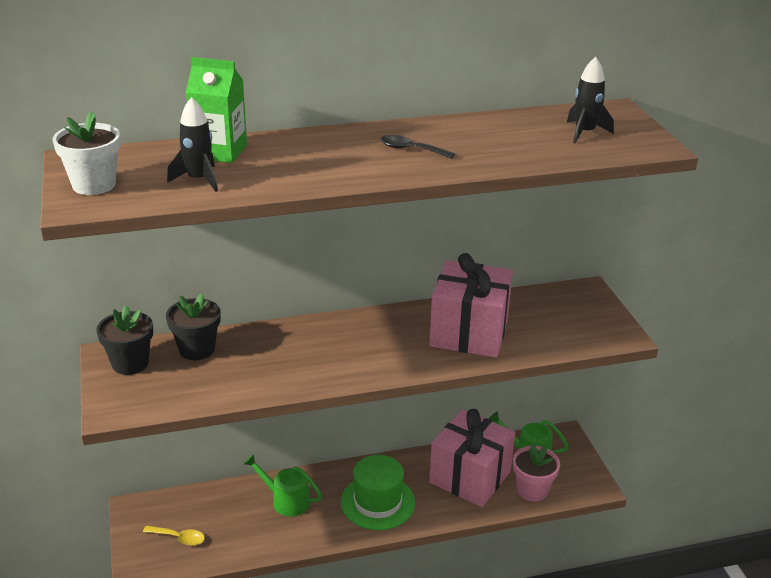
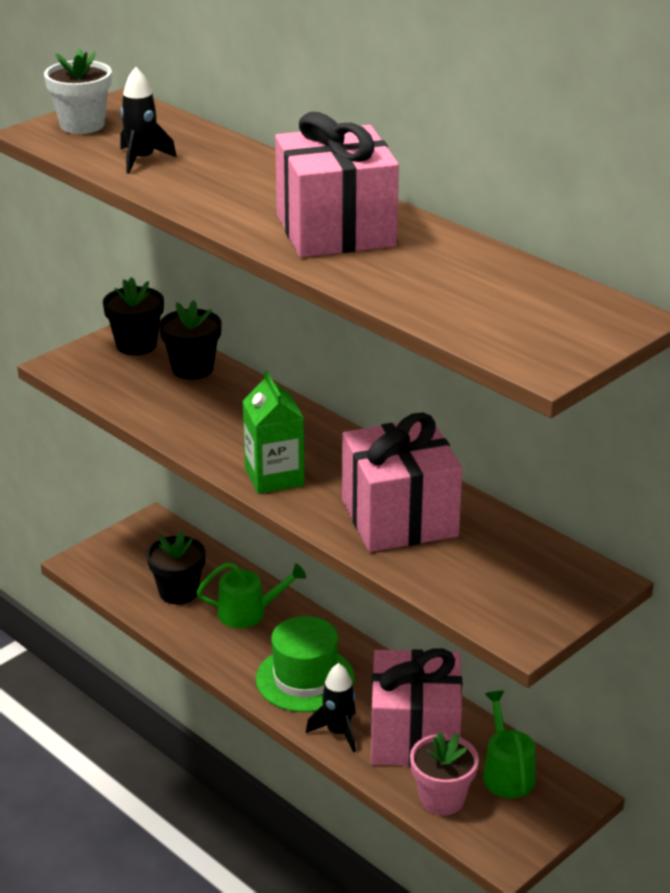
camera: 60 degrees right, 0 degrees up
yellow spoon [143,526,205,546] -> none
green carton [186,57,247,163] -> green carton moved to [243,371,304,494]
green watering can [243,454,322,517] -> green watering can turned 90 degrees clockwise [197,562,306,628]
black spoon [380,135,455,159] -> pink gift [275,112,399,258]
black rocket [567,57,614,143] -> black rocket moved to [306,663,356,753]
none -> black flower pot [147,530,206,604]

